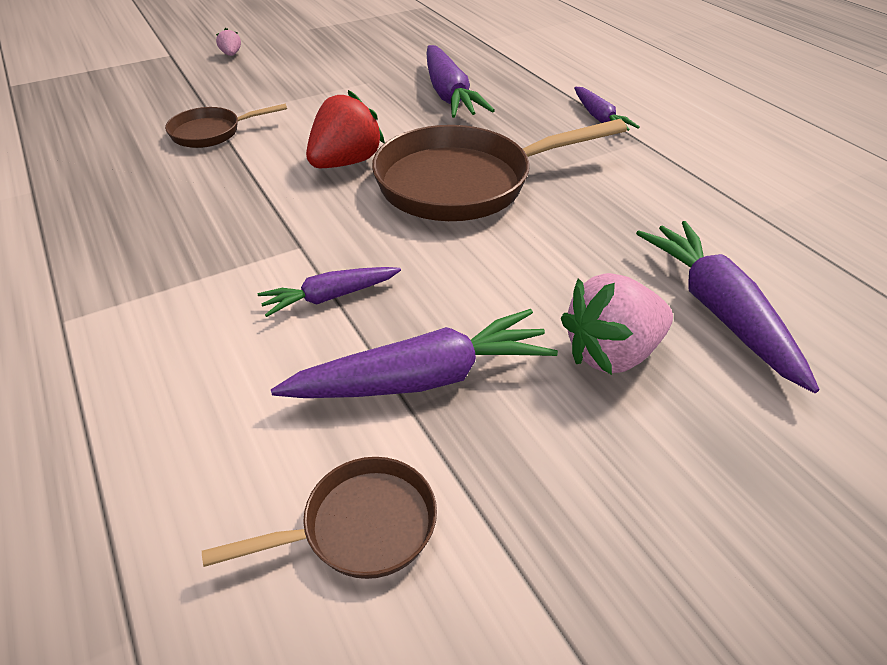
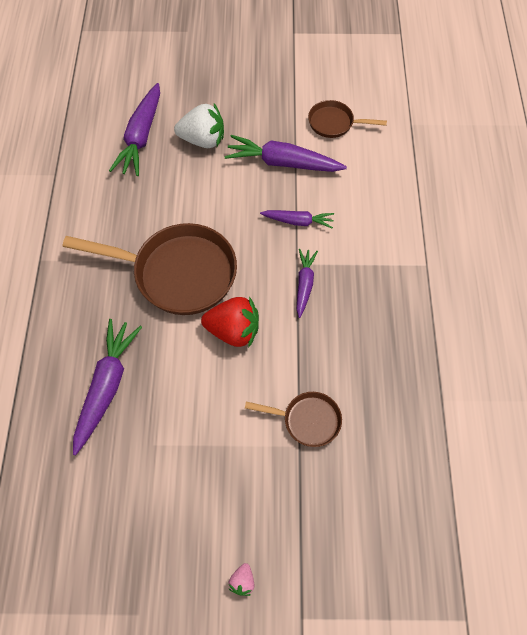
camera: 150 degrees left, 20 degrees up
red strawberry [306,90,385,168] -> red strawberry turned 150 degrees counterclockwise [201,296,259,348]
pink strawberry [561,273,673,375] -> white strawberry [174,103,224,148]
purple carrot [574,87,640,131] -> purple carrot moved to [297,249,318,318]

